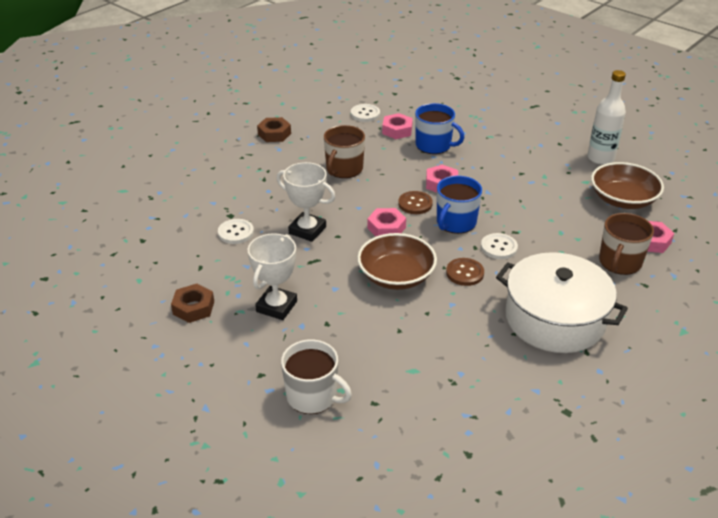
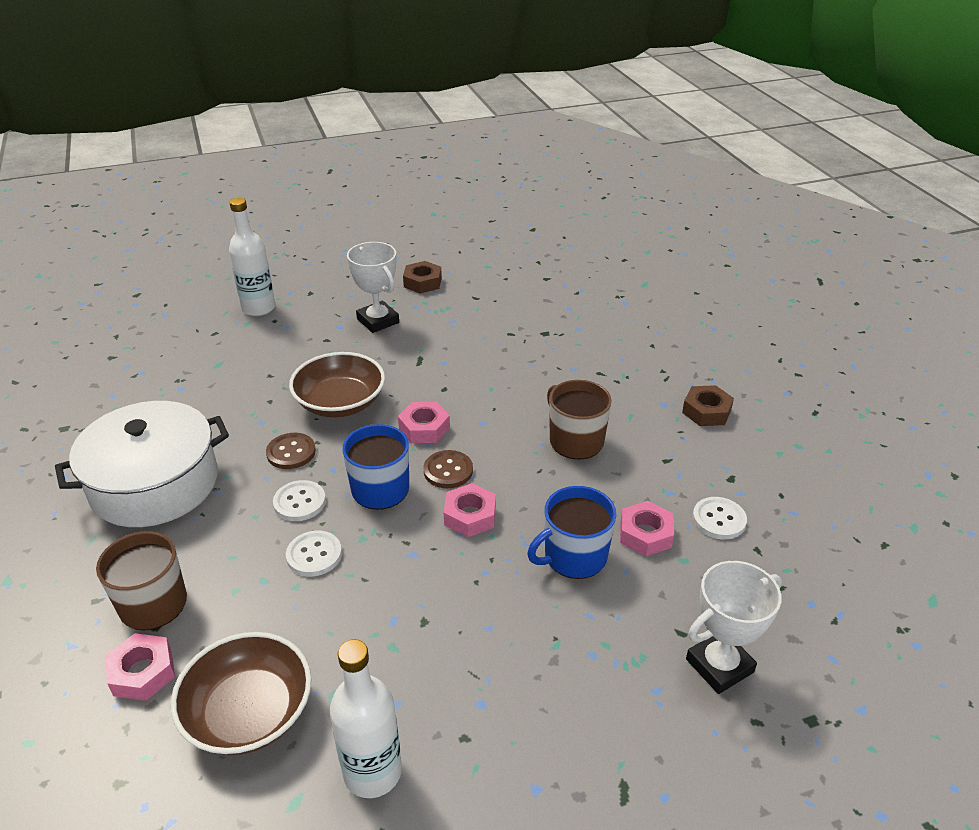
camera: 120 degrees right, 0 degrees up
white button [218,219,254,244] -> white button moved to [286,531,342,577]
white trophy [276,162,335,242] -> white trophy moved to [686,561,782,694]
white mug [281,339,352,414] -> white bottle [229,198,276,316]

